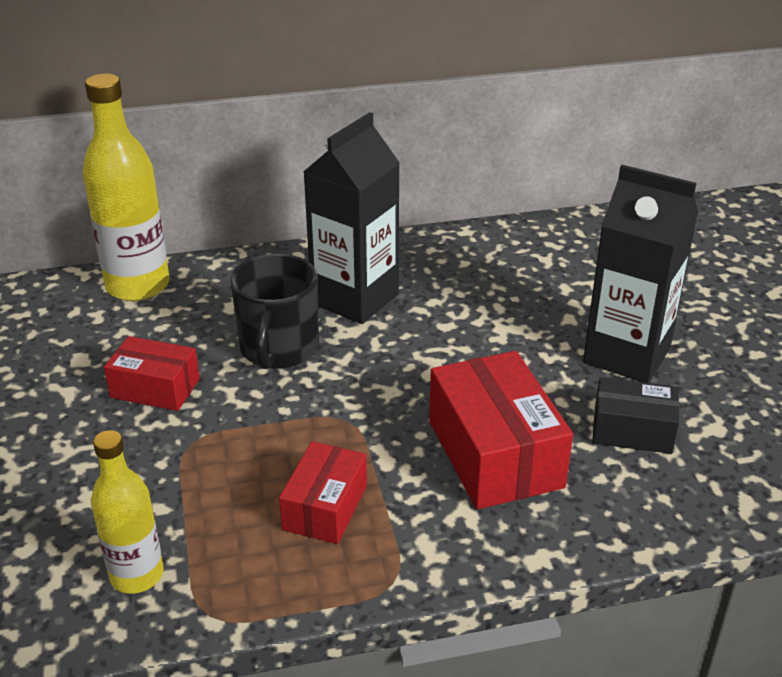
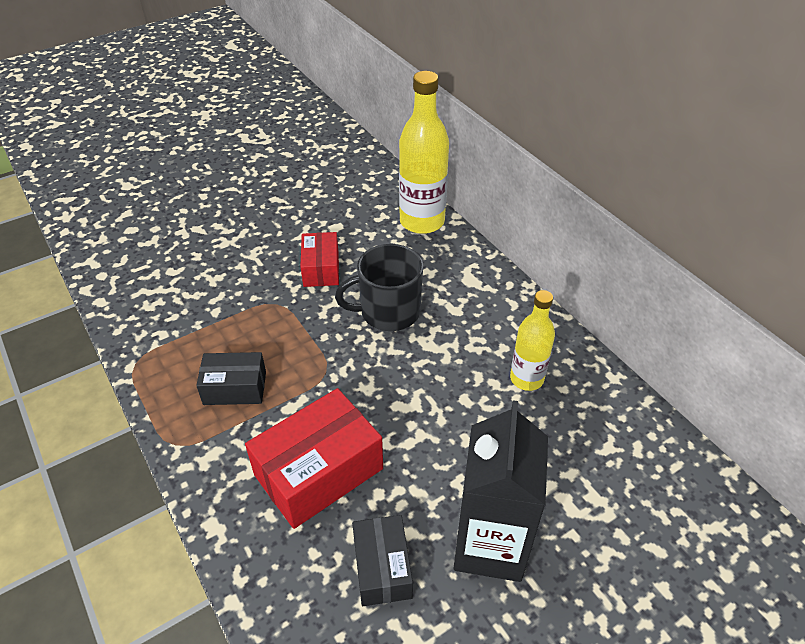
camera: 70 degrees right, 10 degrees up
yellow bottle [91,430,164,594] -> yellow bottle moved to [510,290,555,391]
red box [279,441,367,544] -> black box [196,352,266,405]
black carton [303,112,400,324] -> none

